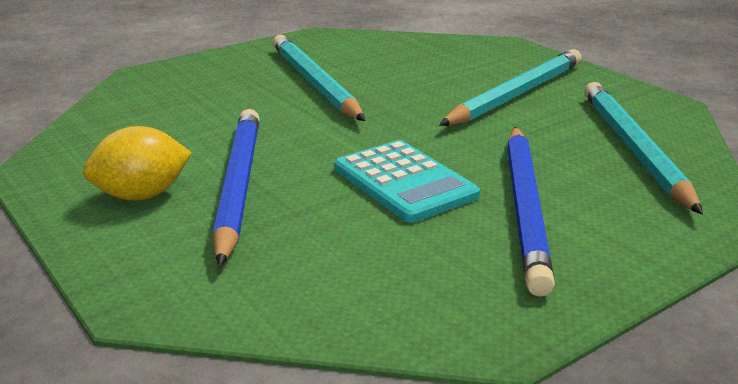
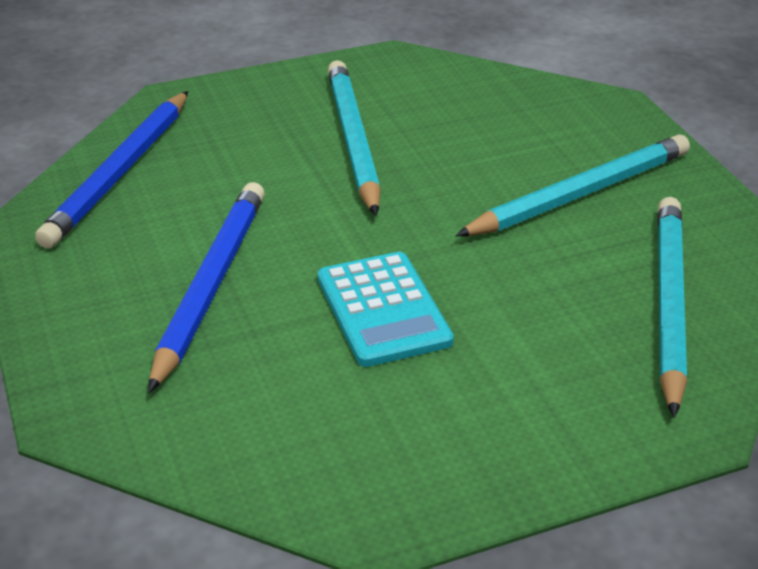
camera: 15 degrees right, 10 degrees up
yellow lemon [83,126,192,200] -> none
blue pencil [507,127,555,297] -> blue pencil moved to [35,91,188,248]

